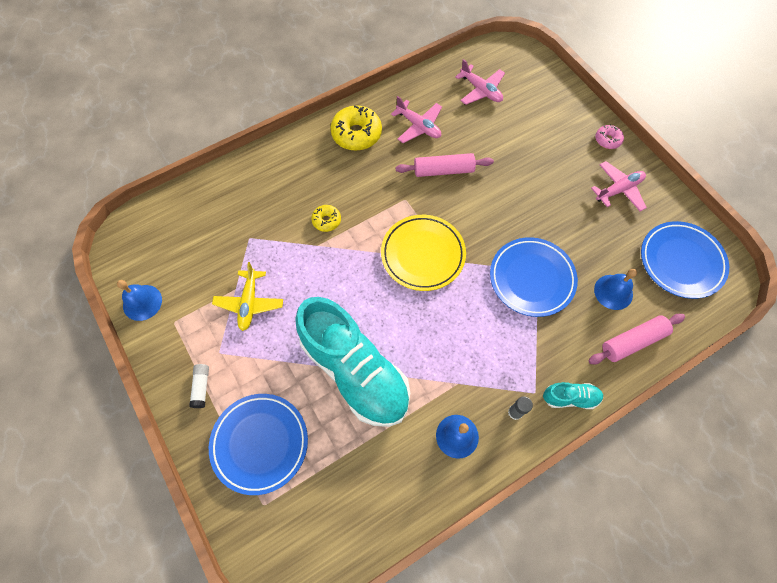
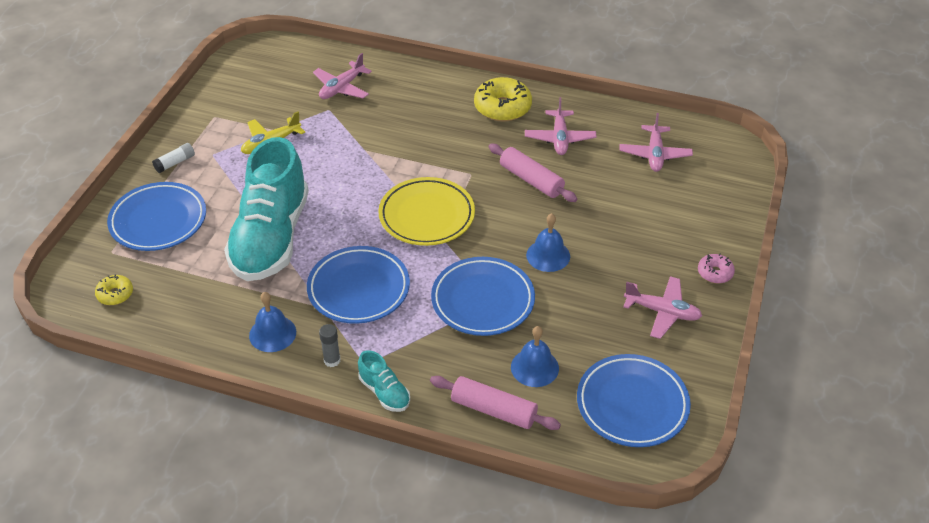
camera: 50 degrees right, 20 degrees down
blue bell [117,280,162,321] -> blue bell moved to [526,213,570,272]
yellow donut [311,205,341,232] -> yellow donut moved to [95,274,133,305]
none -> blue plate [307,246,410,324]
none -> pink plane [313,53,372,99]

